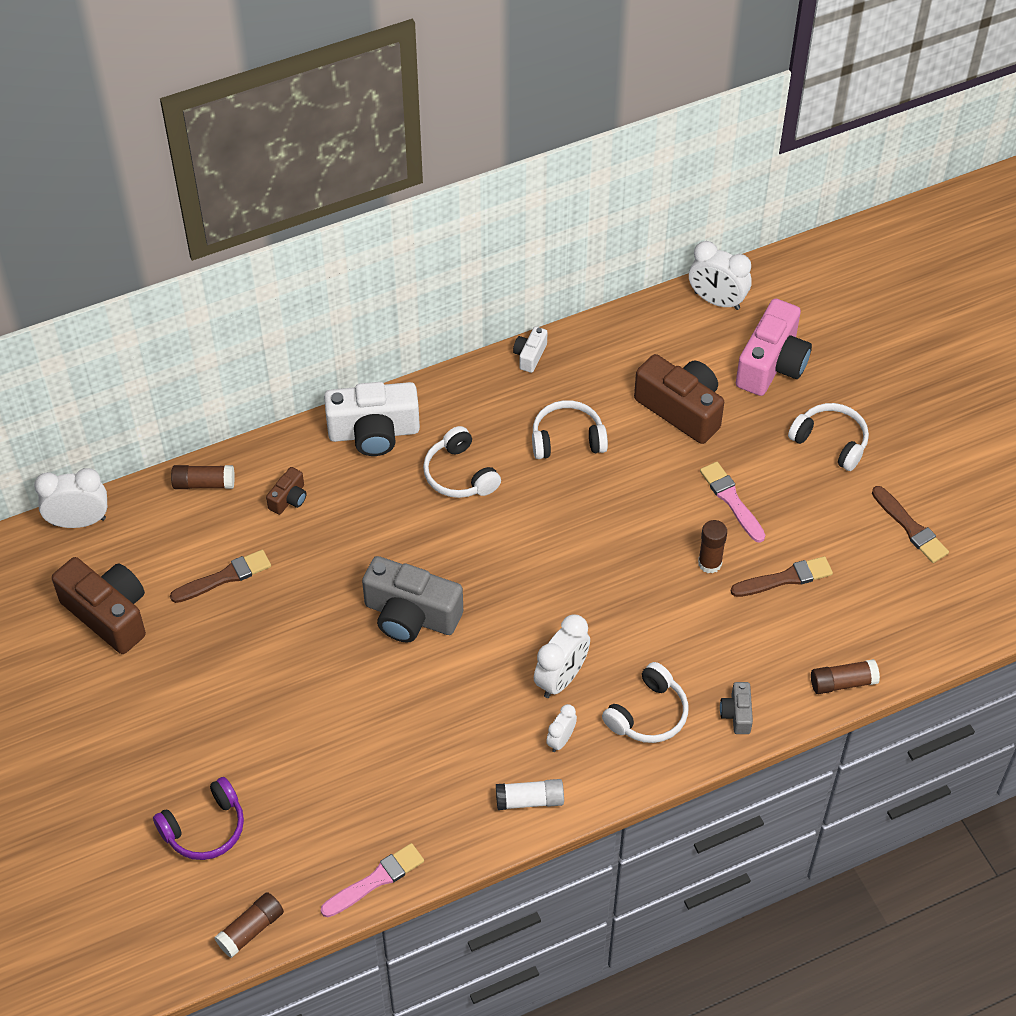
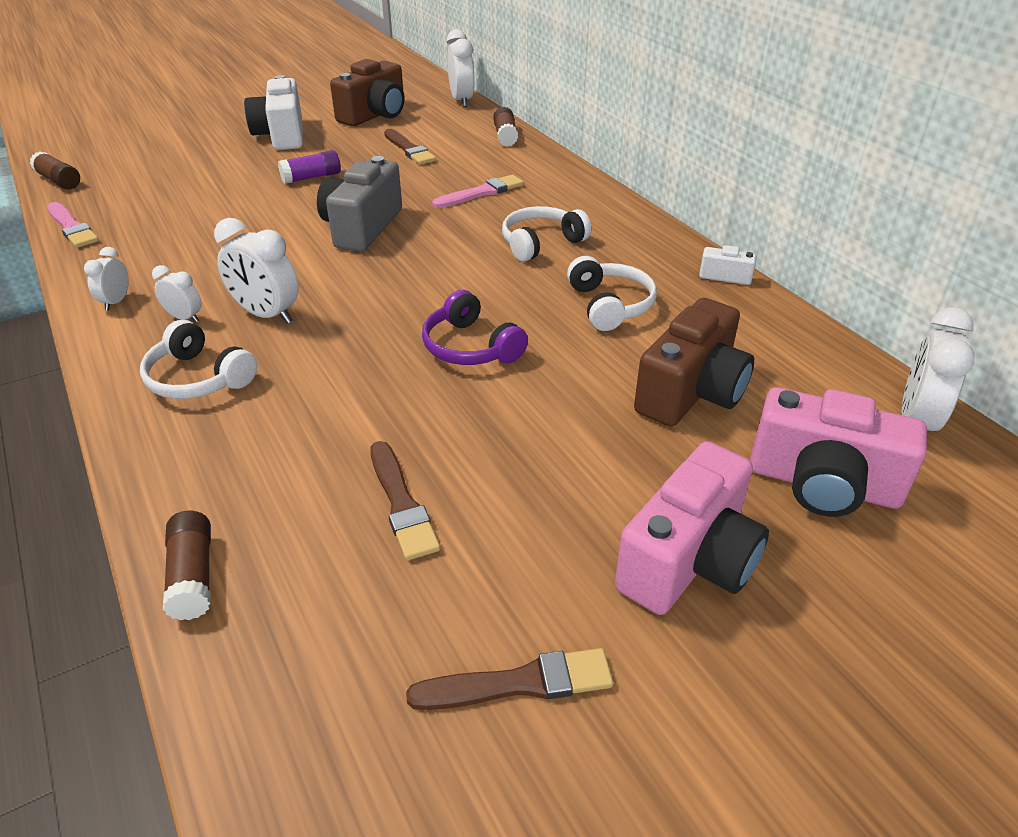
camera: 85 degrees right, 15 degrees down
purple headphones [153,777,244,860] -> purple headphones moved to [422,290,528,365]
brown camera [266,467,307,515] -> none
white camera [324,382,420,456] -> white camera moved to [244,75,303,150]
white glue stick [496,779,564,810] -> white clock [84,247,129,311]
brown glue stick [698,520,727,574] -> none
pink brush [700,462,765,543] -> pink brush moved to [432,175,524,208]
grey camera [720,682,753,734] -> none
white headphones [788,403,869,471] -> pink camera [615,441,769,615]
brown brush [872,486,949,563] -> brown brush turned 150 degrees counterclockwise [406,648,613,710]
none -> purple glue stick [278,150,341,184]

